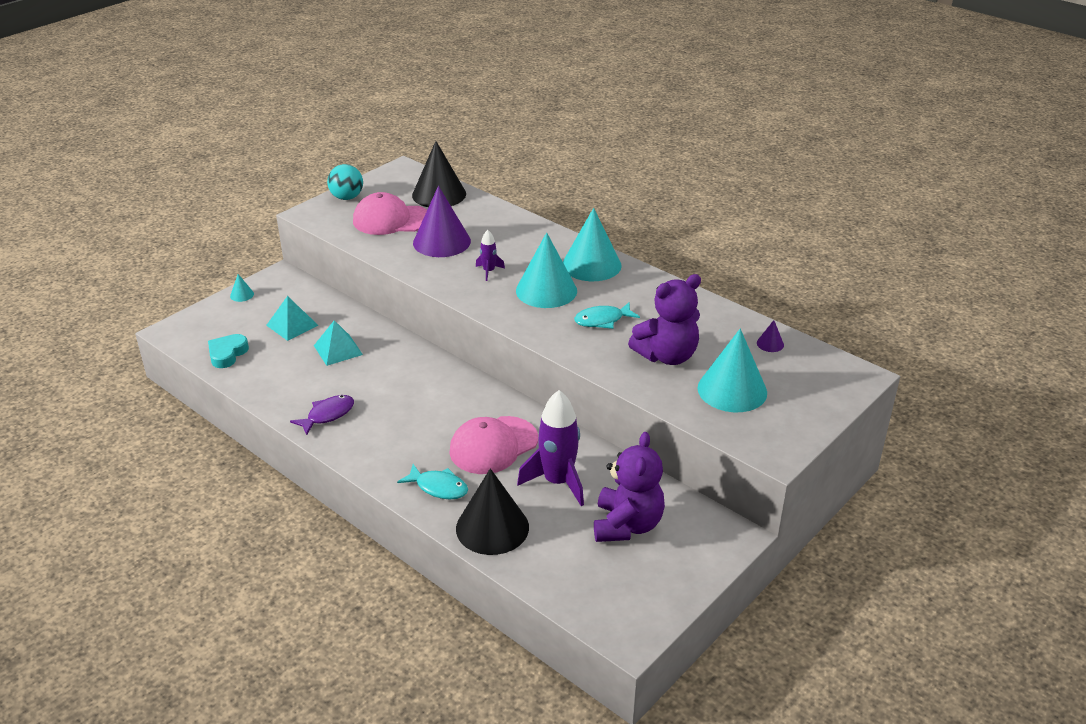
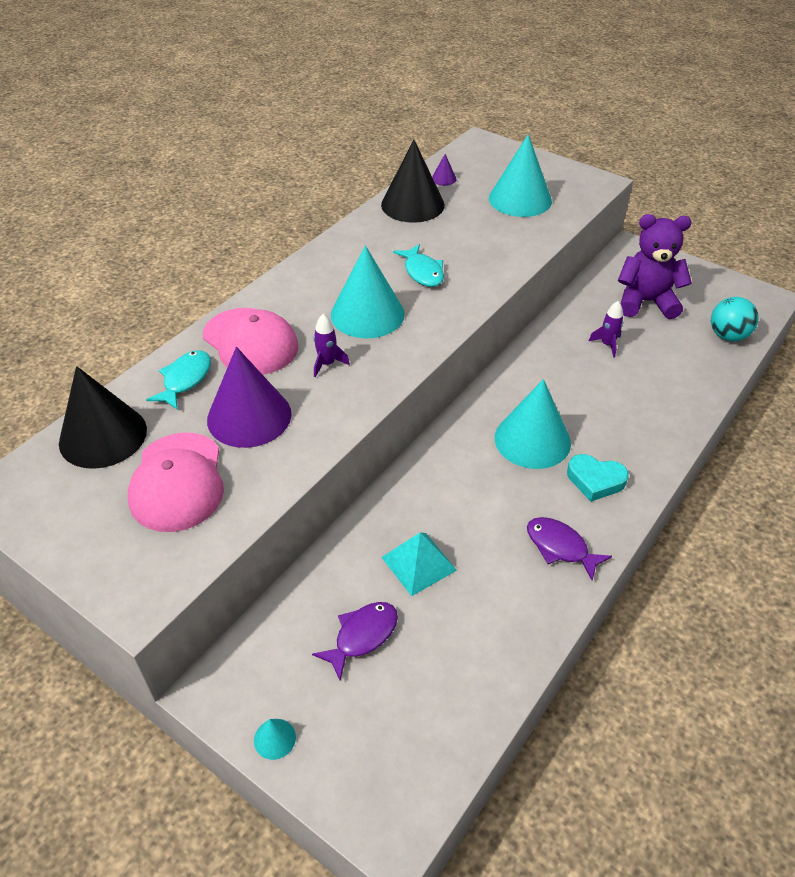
camera: 95 degrees left, 10 degrees up
turquoise heart [208,334,249,368] -> turquoise heart moved to [567,454,629,502]
turquoise pyramid [266,296,319,341] -> purple fish [312,602,398,680]
turquoise ball [327,164,363,200] -> turquoise ball moved to [711,297,759,341]
turquoise fish [397,464,468,499] -> turquoise fish moved to [146,350,211,410]
pink cap [449,416,538,474] -> pink cap moved to [203,308,298,375]
black cone [456,468,529,555] -> black cone moved to [381,140,445,223]
purple rocket [517,390,584,506] -> purple rocket [589,301,623,358], size x0.48
turquoise cone [563,208,622,281] -> turquoise cone moved to [495,379,571,469]
purple teddy bear [628,274,701,365] -> none

